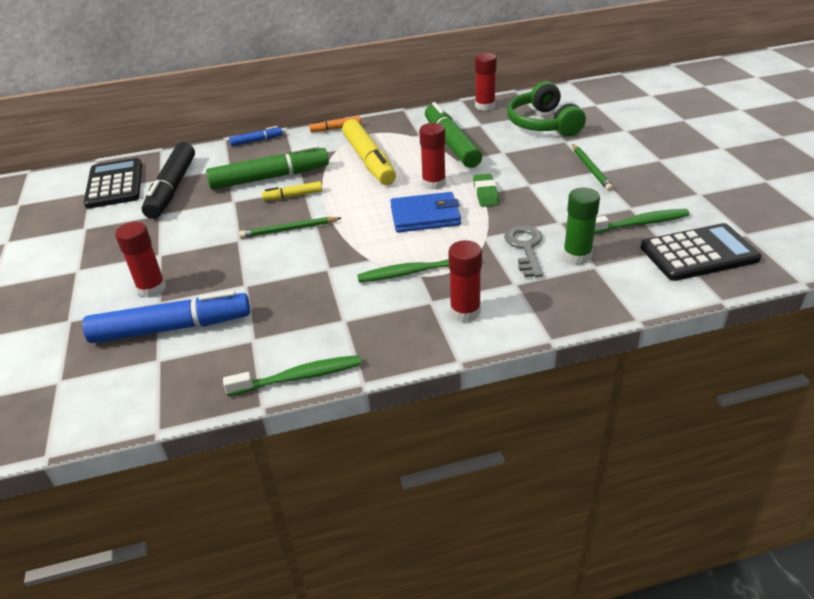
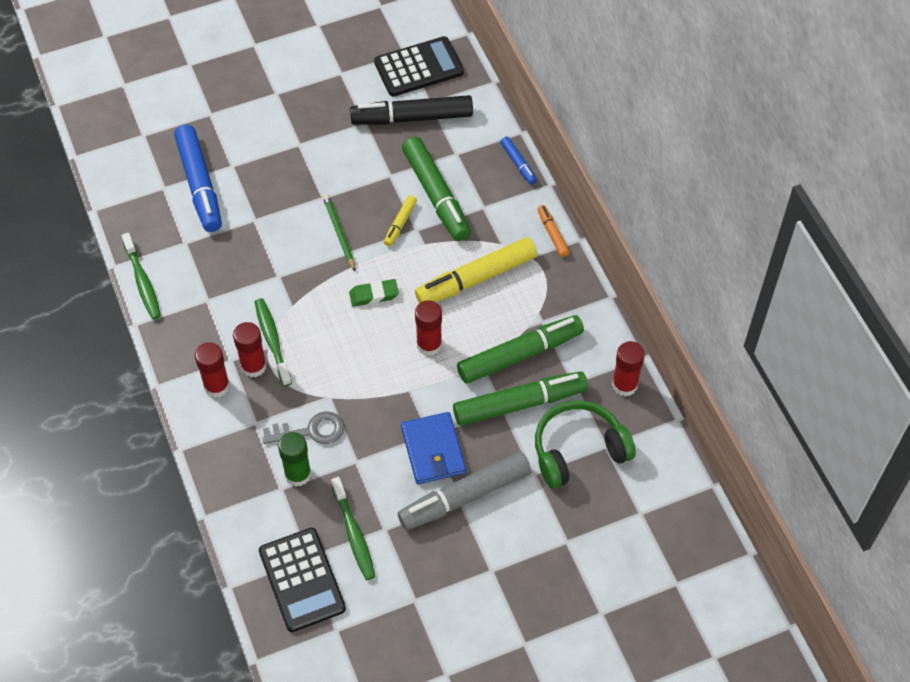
camera: 80 degrees right, 20 degrees up
red glue stick [115,222,166,298] -> red glue stick moved to [233,322,266,377]
yellow marker [262,181,322,201] -> yellow marker turned 135 degrees counterclockwise [384,195,417,247]
blue wallet [390,192,461,233] -> blue wallet moved to [401,412,466,484]
green eraser [473,174,499,207] -> green eraser moved to [349,279,399,307]
green pencil [572,144,613,191] -> grey marker [398,452,531,530]
none -> green marker [453,372,588,426]

